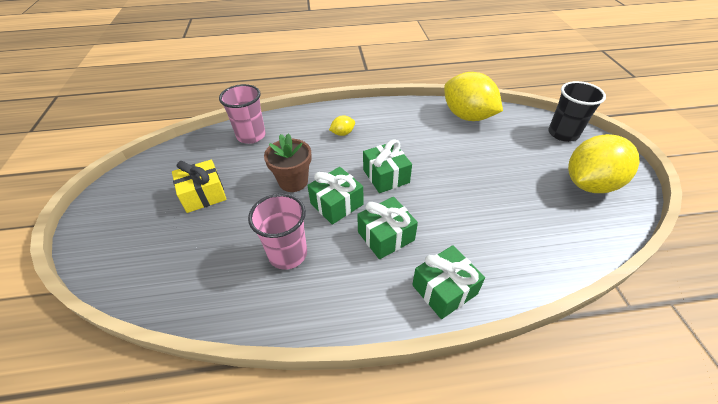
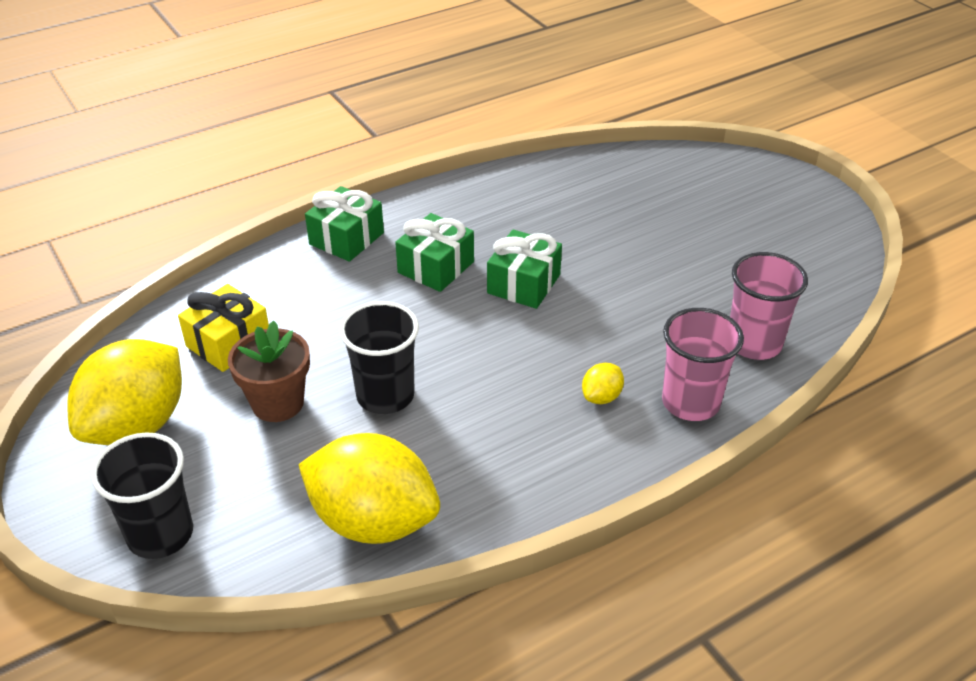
camera: 155 degrees right, 5 degrees down
yellow gift [172,159,227,213] -> yellow gift moved to [178,284,269,372]
pink cup [248,193,307,270] -> pink cup moved to [662,308,744,421]
brown flower pot [264,134,312,192] -> brown flower pot moved to [228,321,310,422]
green gift [363,139,412,193] -> none
none -> black cup [340,301,419,414]

